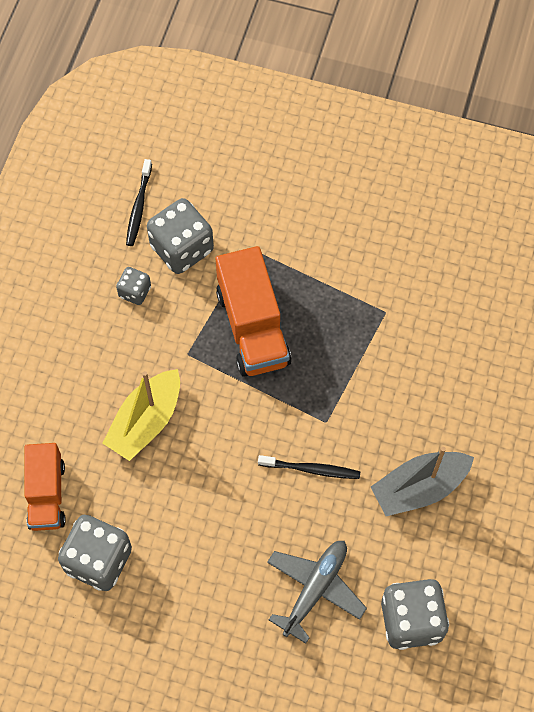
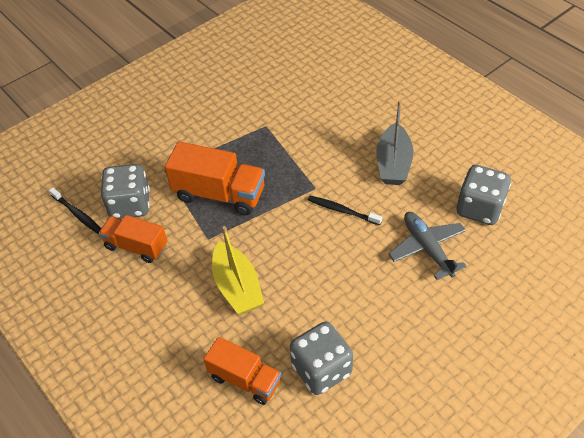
camera: 55 degrees left, 15 degrees down
grey dice [116,267,151,305] -> orange truck [99,215,168,263]
black toothbrush [258,455,360,479] -> black toothbrush turned 105 degrees counterclockwise [308,196,382,225]

